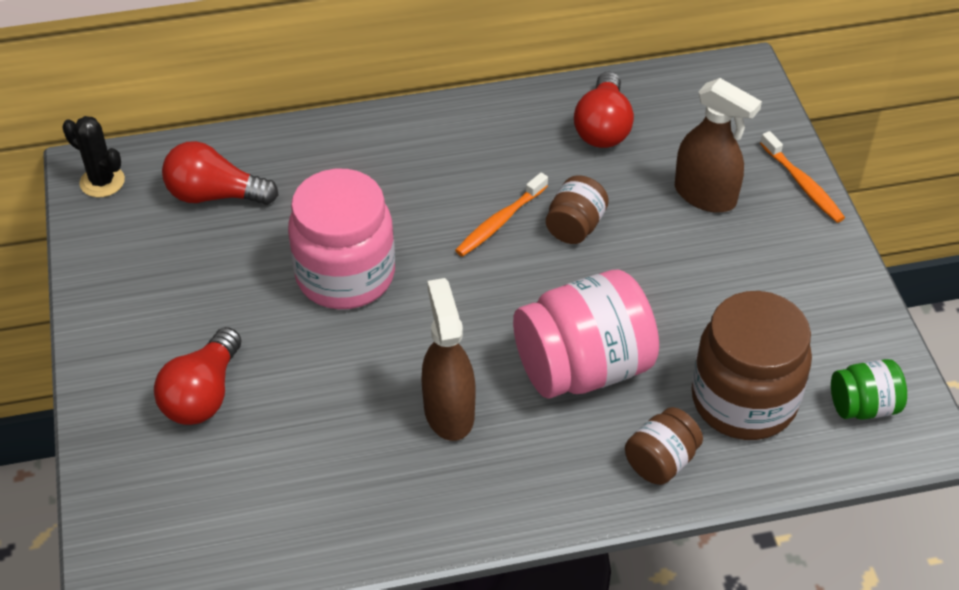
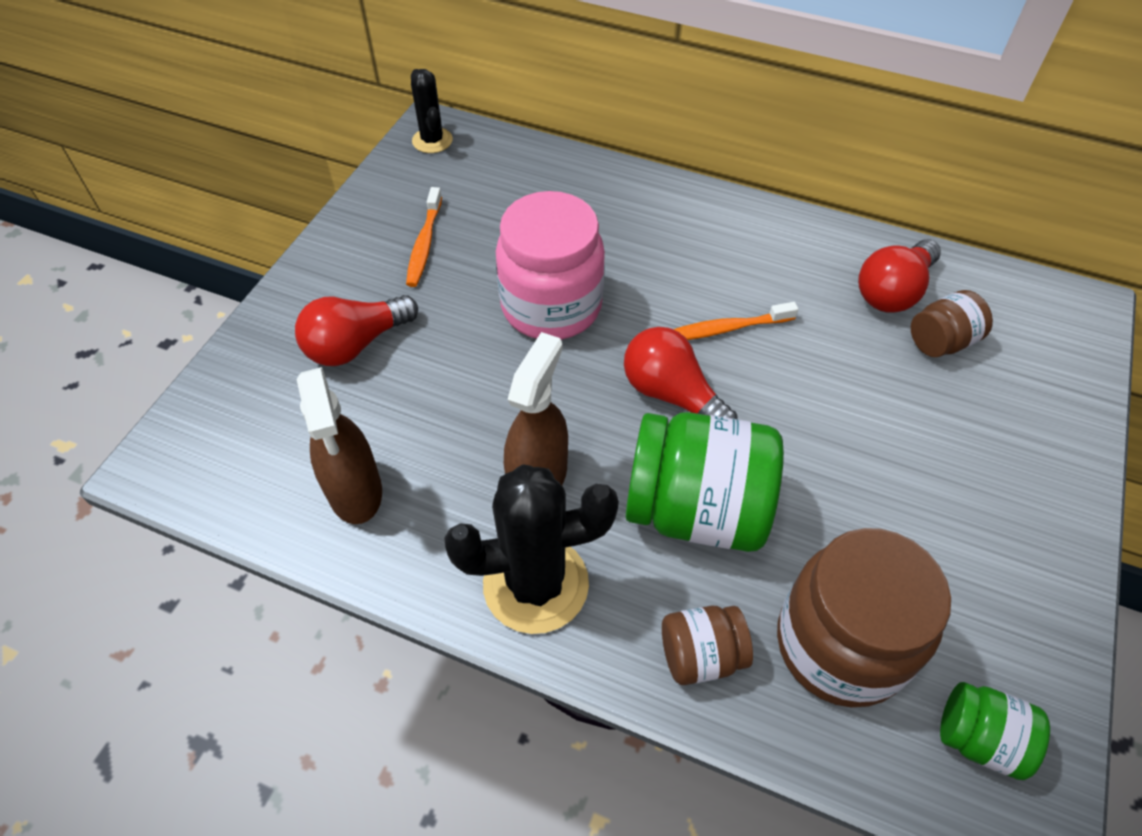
camera: 35 degrees right, 5 degrees up
red light bulb [162,141,278,205] -> red light bulb moved to [624,327,738,419]
pink jar [513,270,659,399] -> green jar [626,412,784,552]
brown jar [546,175,609,244] -> brown jar moved to [911,290,993,357]
brown spray bottle [675,78,762,213] -> brown spray bottle moved to [296,367,382,524]
orange toothbrush [760,131,845,223] -> orange toothbrush moved to [406,187,442,287]
none -> black cactus [444,464,619,634]

